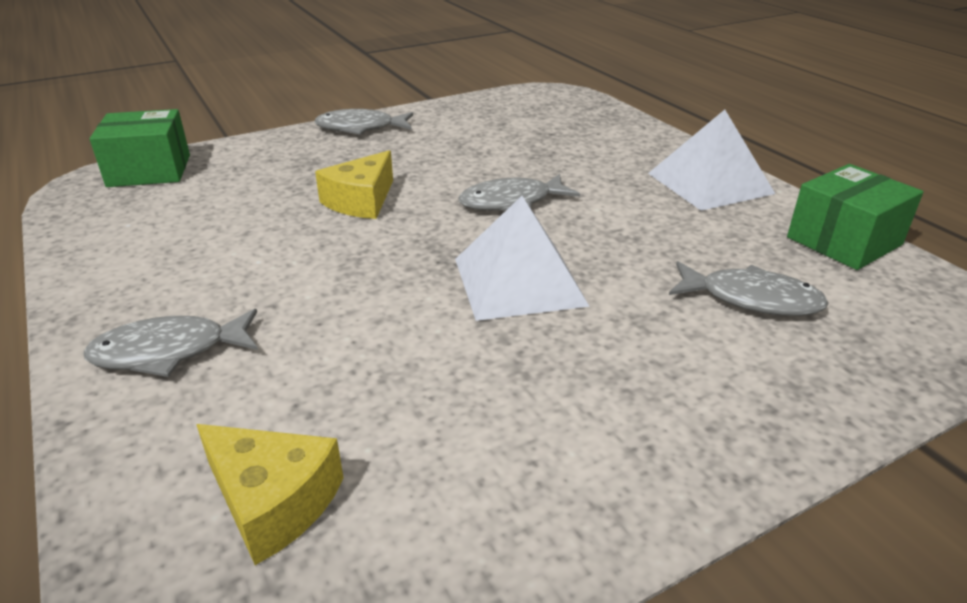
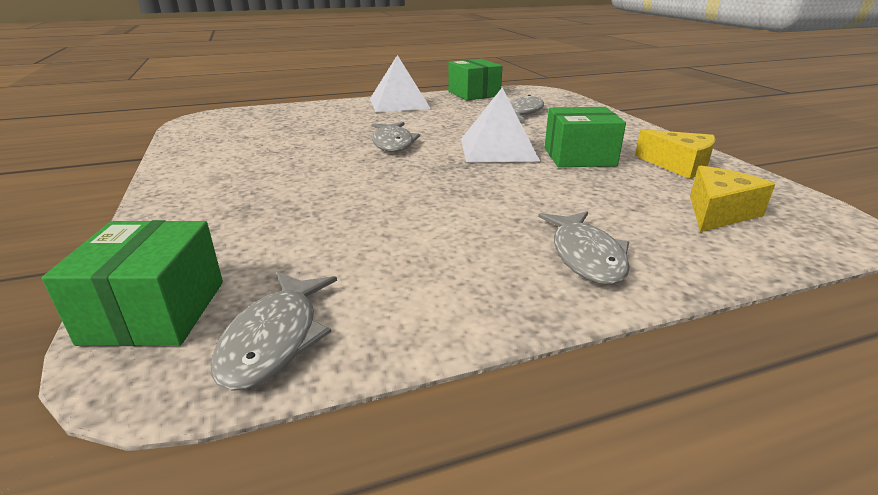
camera: 80 degrees left, 5 degrees down
grey fish [314,109,413,135] -> grey fish moved to [211,272,337,391]
yellow cheese [315,150,393,219] -> yellow cheese moved to [635,129,716,179]
none -> green box [544,107,626,167]

